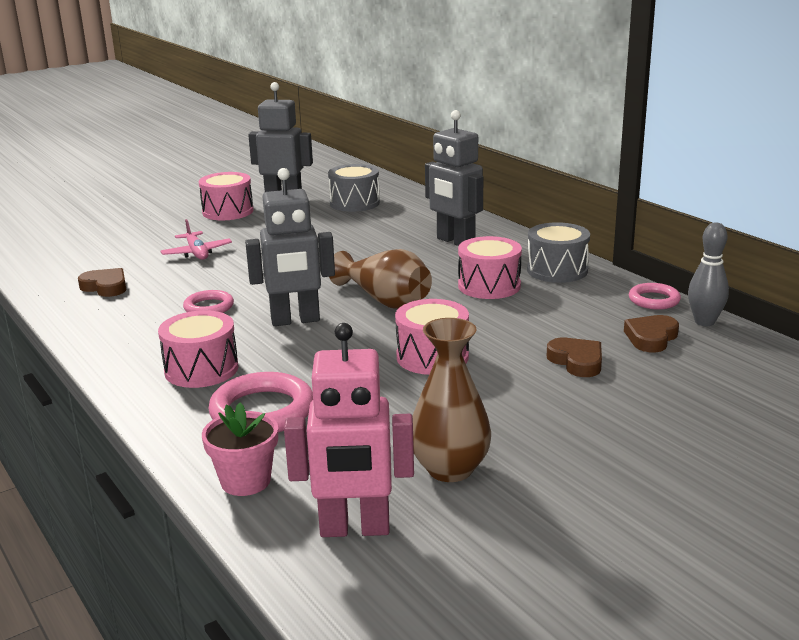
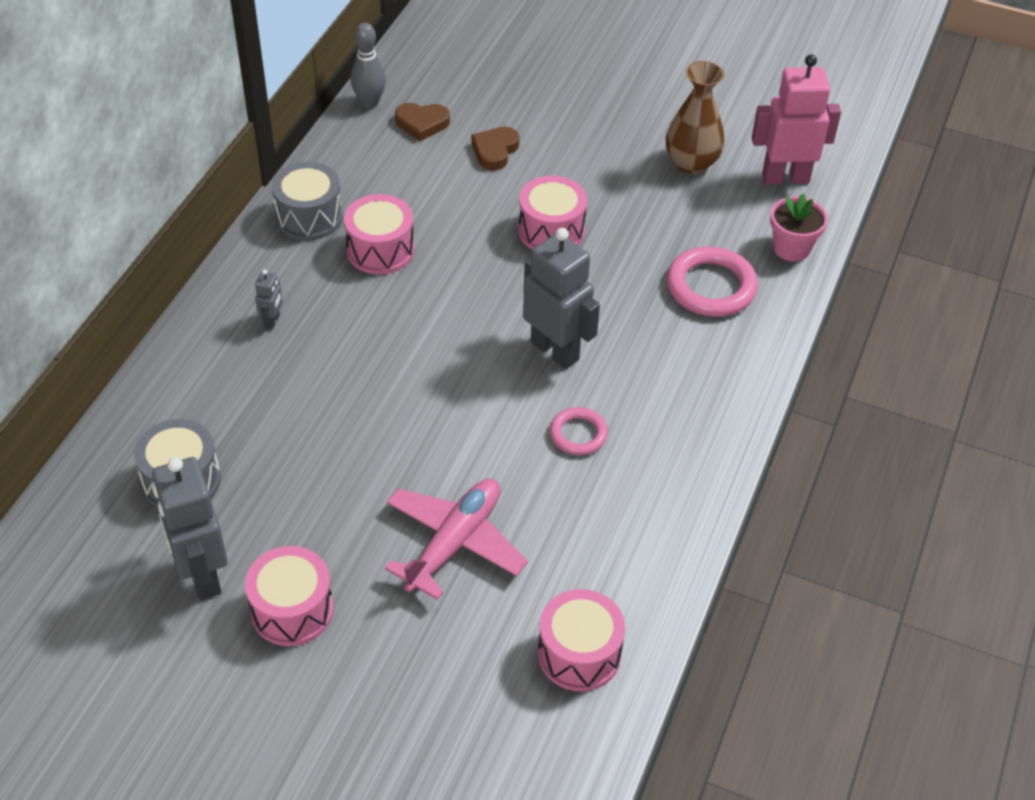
camera: 125 degrees left, 25 degrees up
brown heart [78,268,126,297] -> none
pink drum [158,310,238,388] -> pink drum moved to [538,589,625,691]
pink plane [160,219,232,260] -> pink plane [385,479,528,600], size x1.59
pink robot [284,323,414,537] -> pink robot turned 60 degrees counterclockwise [752,54,841,185]
brown vase [329,249,432,309] -> none
grey robot [425,110,483,246] -> grey robot [255,269,283,329], size x0.44
pink ring [629,283,681,309] -> none

